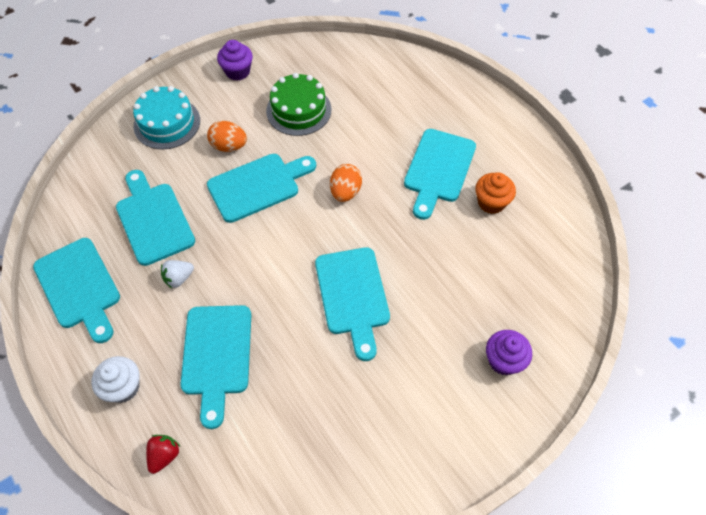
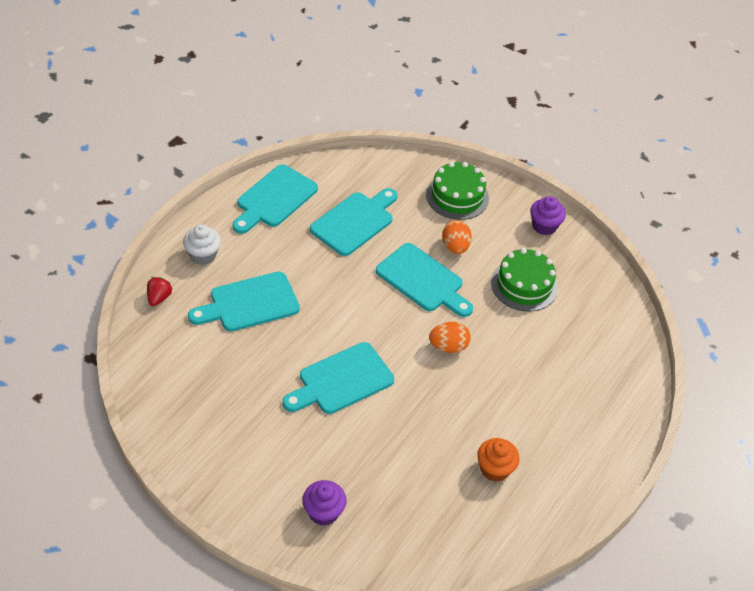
camera: 65 degrees right, 10 degrees down
turquoise cake [133,86,200,149] -> green cake [426,162,489,220]
red strawberry [146,435,180,474] -> red strawberry turned 75 degrees counterclockwise [147,277,172,306]
white strawberry [161,260,194,288] -> none
turquoise cutting board [404,129,476,220] -> none

